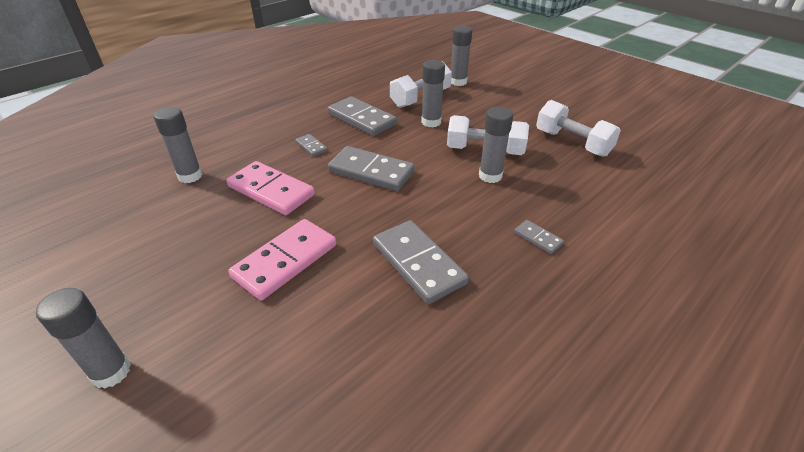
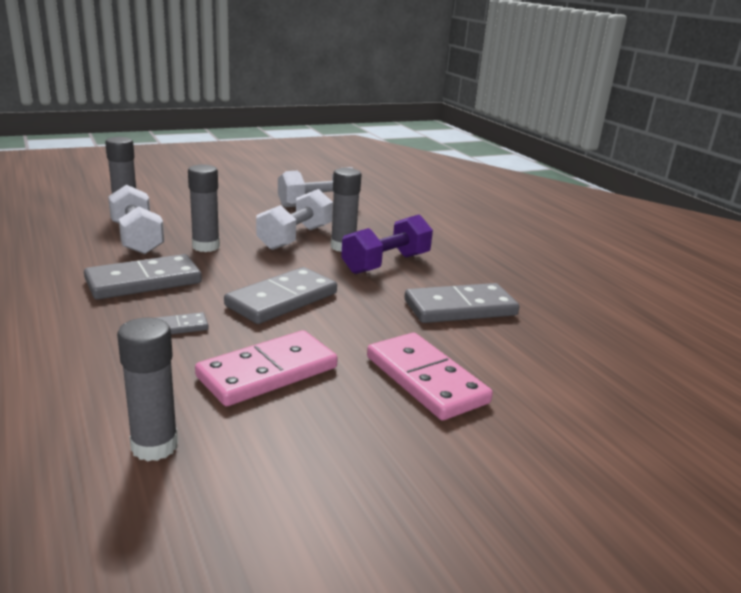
camera: 75 degrees left, 15 degrees down
grey glue stick [36,288,131,389] -> none
grey domino [514,220,564,254] -> none
none -> purple dumbbell [341,214,433,274]

